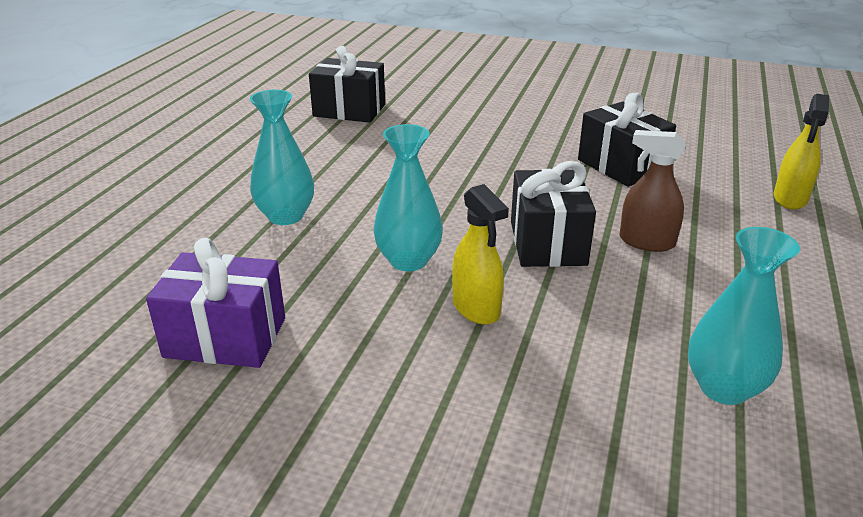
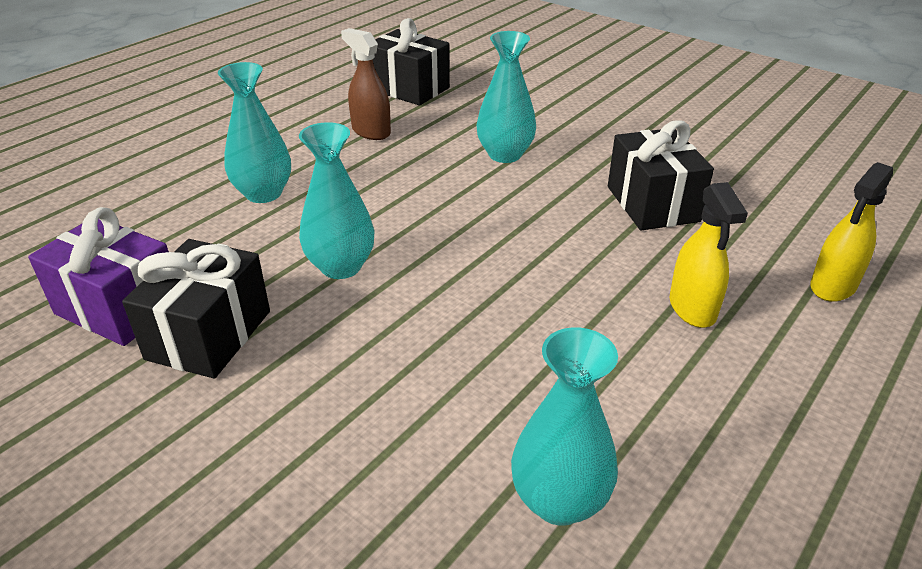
camera: 20 degrees right, 5 degrees up
yellow spray bottle [452,184,509,324] -> yellow spray bottle moved to [670,182,748,328]
black gift [511,161,596,267] -> black gift moved to [122,239,270,379]
brown spray bottle [619,130,686,252] -> brown spray bottle moved to [341,28,391,140]
none -> turquoise vase [476,31,536,163]

